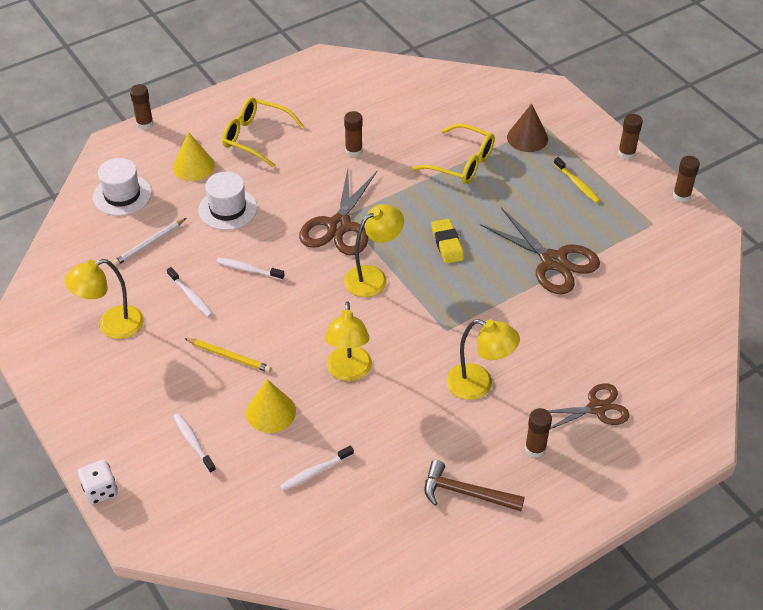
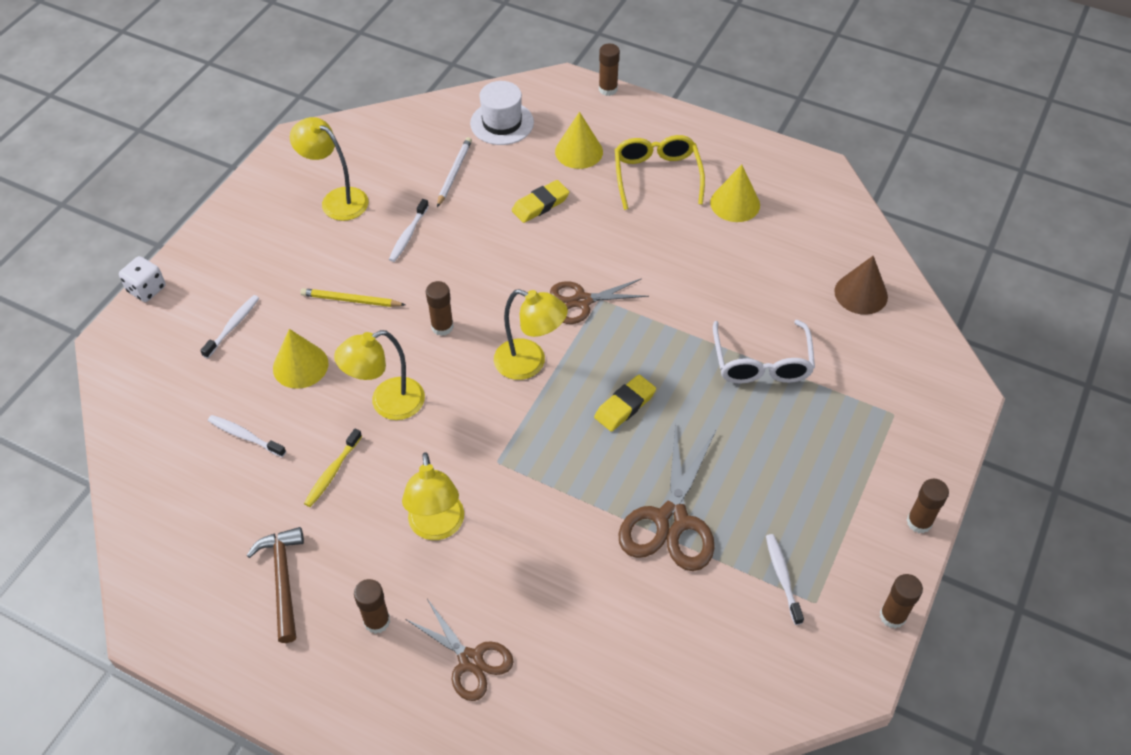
camera: 60 degrees right, 5 degrees up
white pencil [113,218,186,266] -> white pencil turned 90 degrees clockwise [437,137,472,207]
yellow pencil [184,338,272,372] -> yellow pencil turned 105 degrees clockwise [300,288,405,307]
white hat [198,172,257,230] -> yellow eraser [512,180,570,223]
white toothbrush [216,258,285,280] -> white toothbrush moved to [766,534,804,625]
brown scissors [299,169,377,255] -> brown scissors [550,278,649,324], size x0.65
brown glue stick [344,111,363,157] -> brown glue stick moved to [426,281,454,336]
yellow glasses [412,124,495,184] -> white glasses [713,320,815,383]
brown cone [507,104,548,152] -> brown cone moved to [834,256,888,315]
yellow toothbrush [554,157,600,203] -> yellow toothbrush moved to [304,428,362,507]
none -> yellow cone [710,164,760,222]

